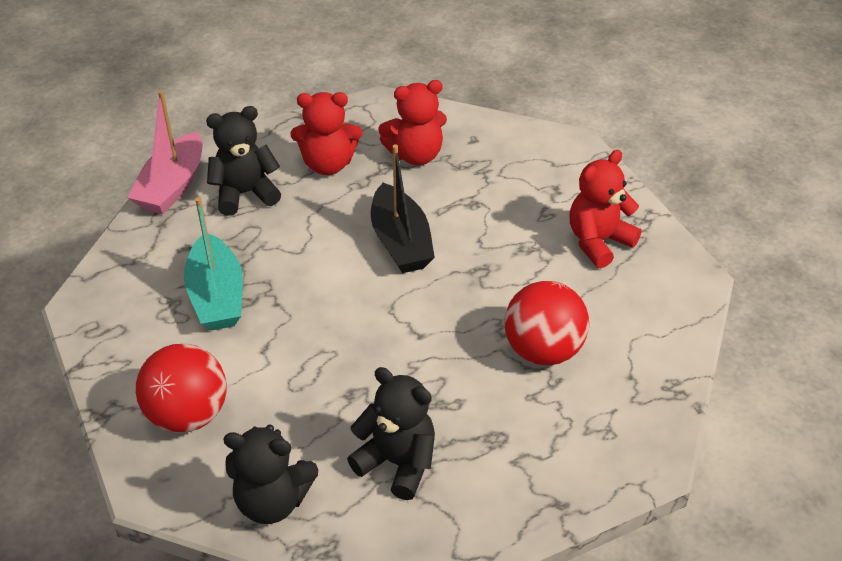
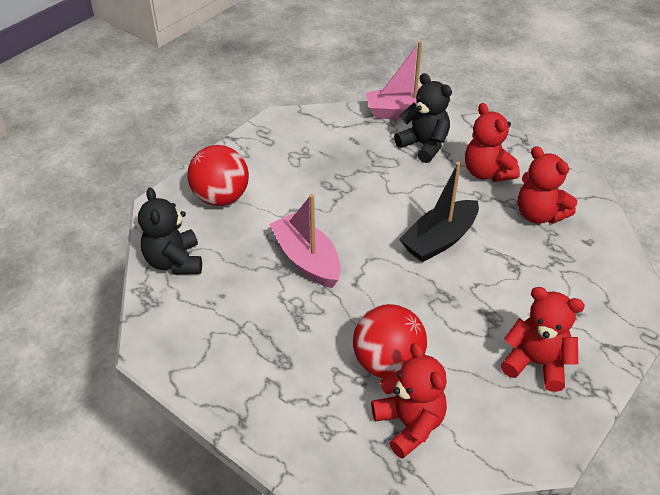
camera: 65 degrees right, 0 degrees up
turquoise boat [184,197,243,331] -> none
black teddy bear [347,367,435,500] -> none
none -> pink boat [269,194,341,288]
none -> red teddy bear [371,343,447,459]

